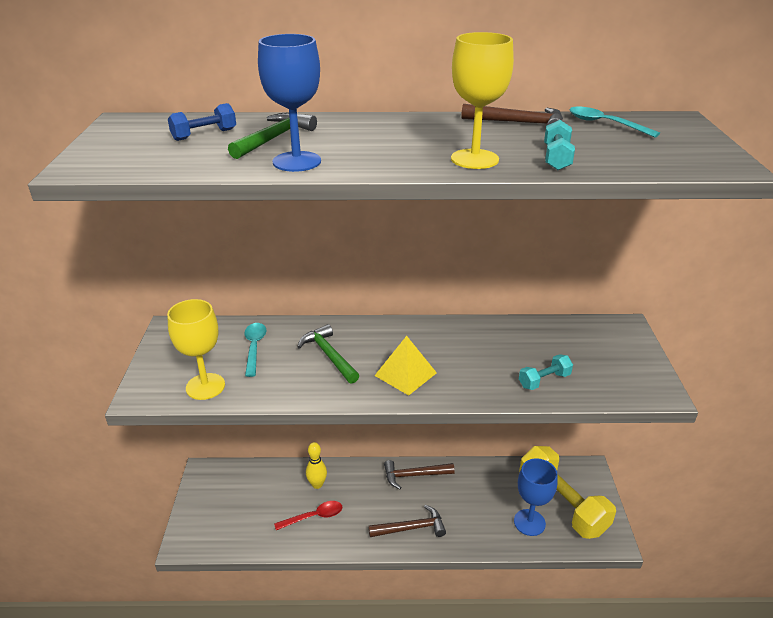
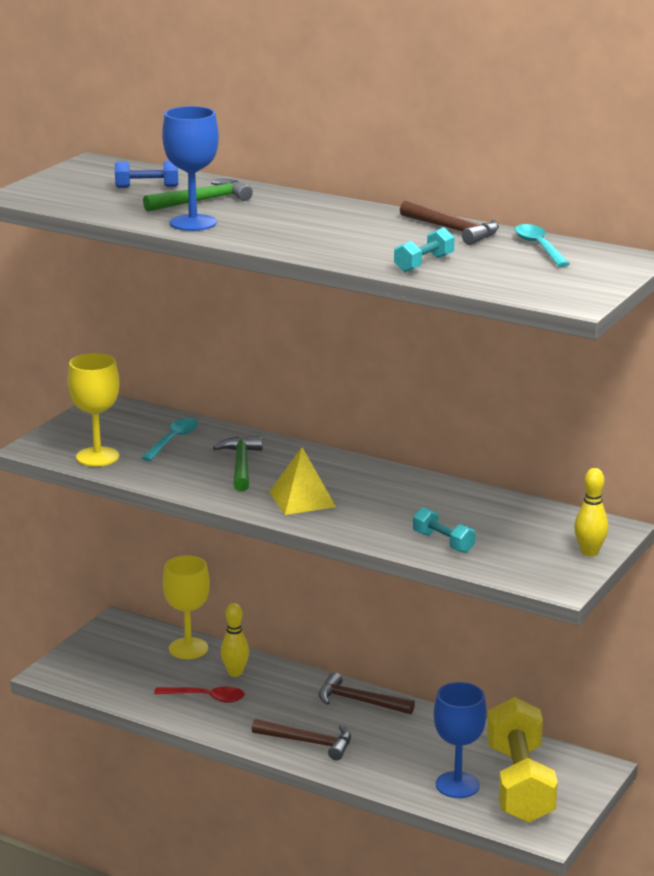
camera: 30 degrees right, 10 degrees down
yellow goblet [451,32,514,169] -> yellow goblet moved to [163,556,210,659]
turquoise dumbbell [519,354,573,390] -> turquoise dumbbell turned 45 degrees clockwise [413,507,476,553]
none -> yellow bowling pin [574,468,608,556]

